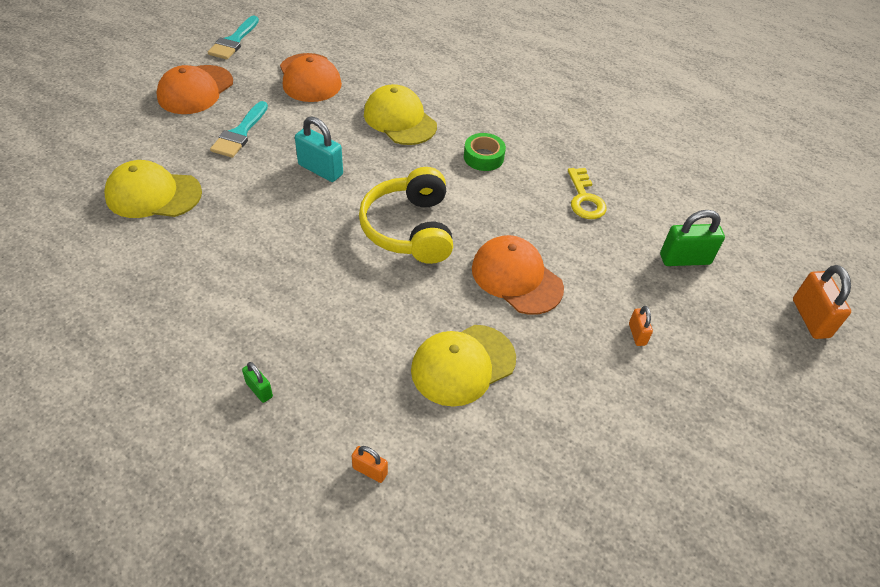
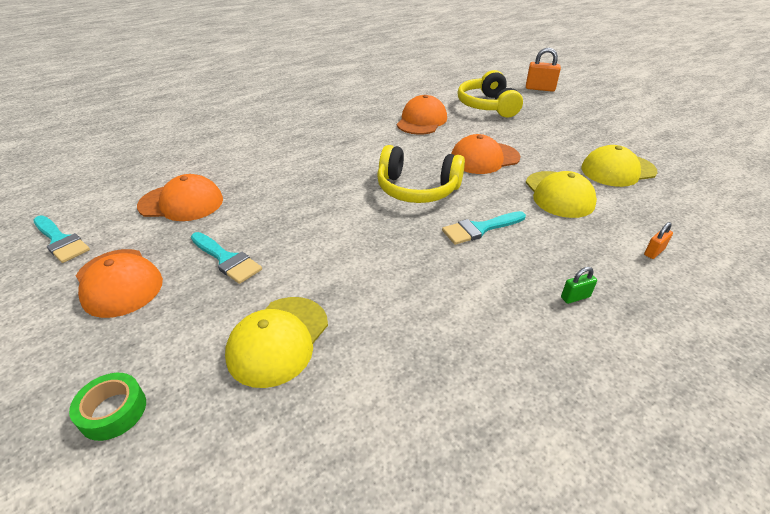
camera: 65 degrees left, 10 degrees down
turquoise padlock [295,116,343,182] -> none
yellow cap [364,84,437,145] -> yellow cap moved to [581,145,657,187]
green tape [464,133,506,171] -> green tape moved to [69,373,146,441]
yellow key [568,168,606,219] -> orange cap [397,95,447,135]
orange padlock [629,306,653,346] -> none
green padlock [660,210,725,266] -> yellow headphones [458,70,523,117]
none -> turquoise brush [442,211,526,245]

